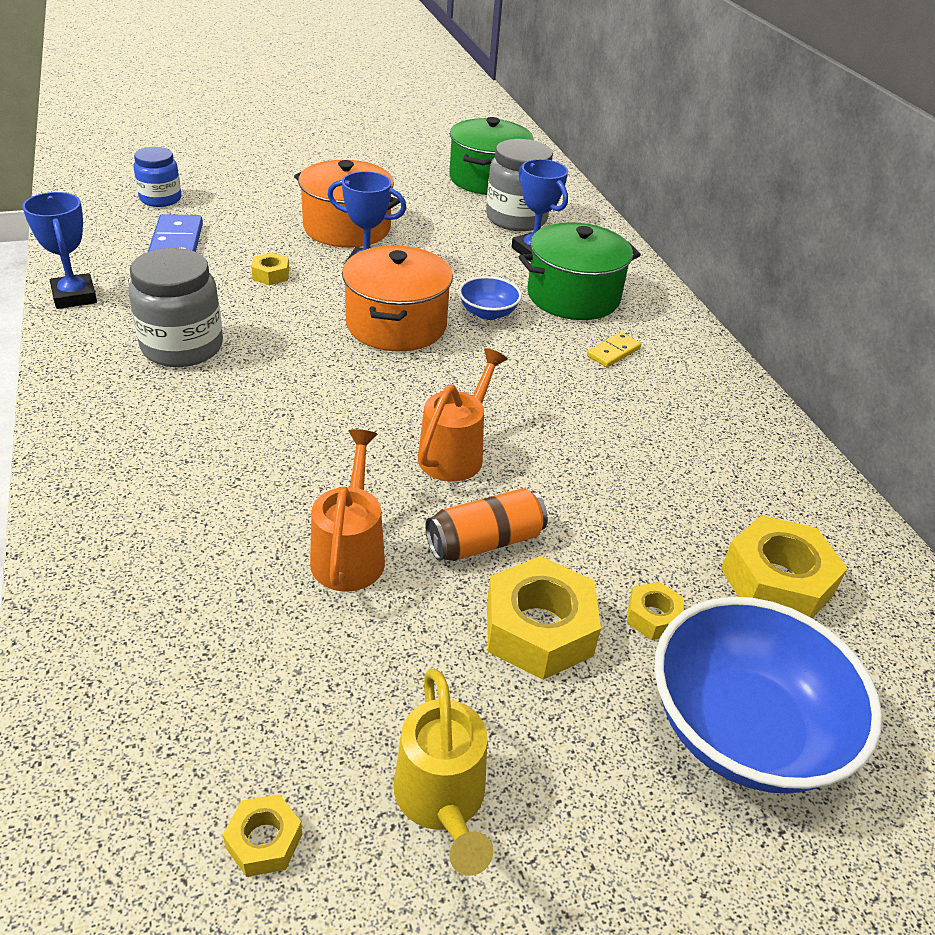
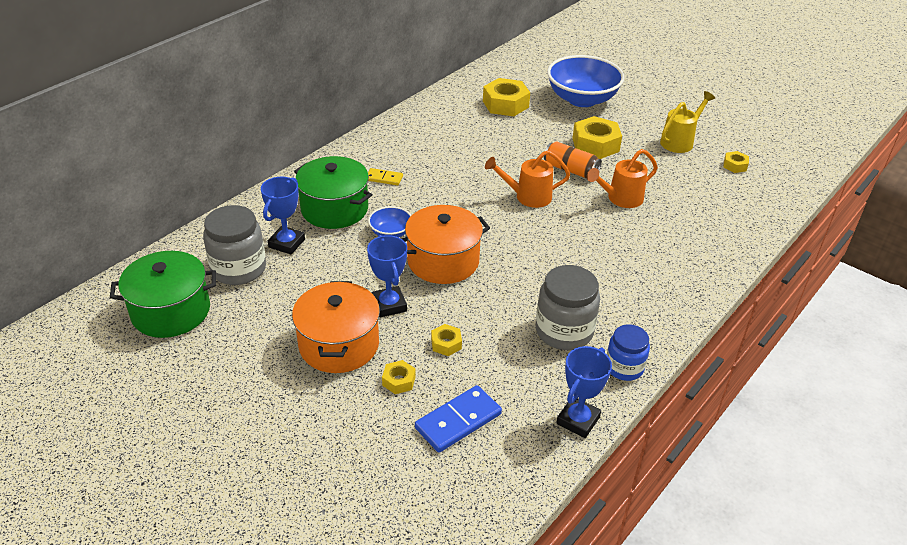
camera: 120 degrees left, 0 degrees up
blue jar [133,147,181,207] -> blue jar moved to [607,325,650,381]
yellow nut [627,582,684,640] -> yellow nut moved to [382,360,416,394]

